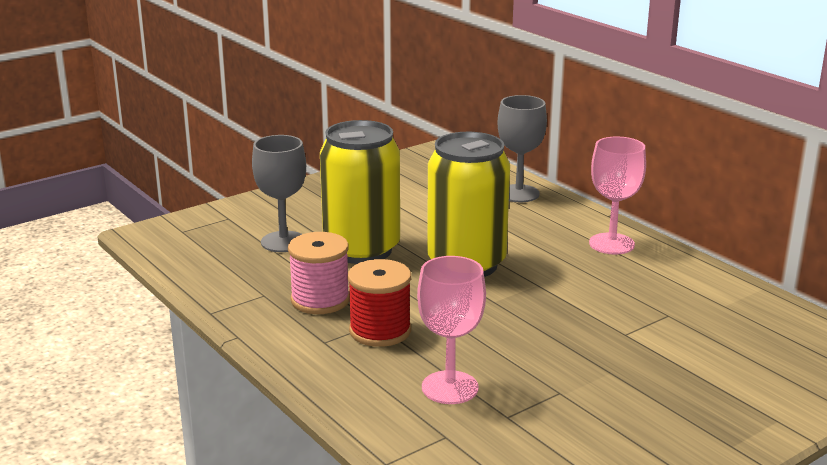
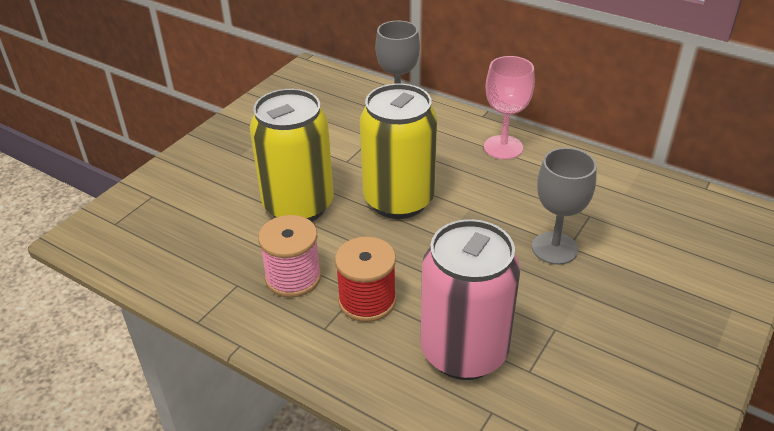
camera: 20 degrees left, 15 degrees up
grey goblet [252,135,306,252] -> grey goblet moved to [532,148,597,265]
pink goblet [417,256,486,404] -> pink can [420,219,521,380]

